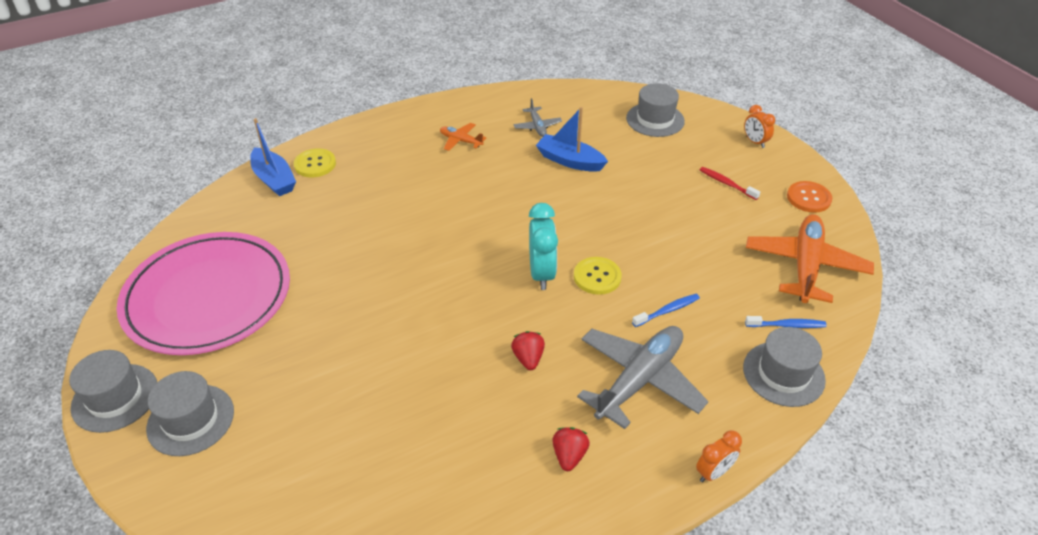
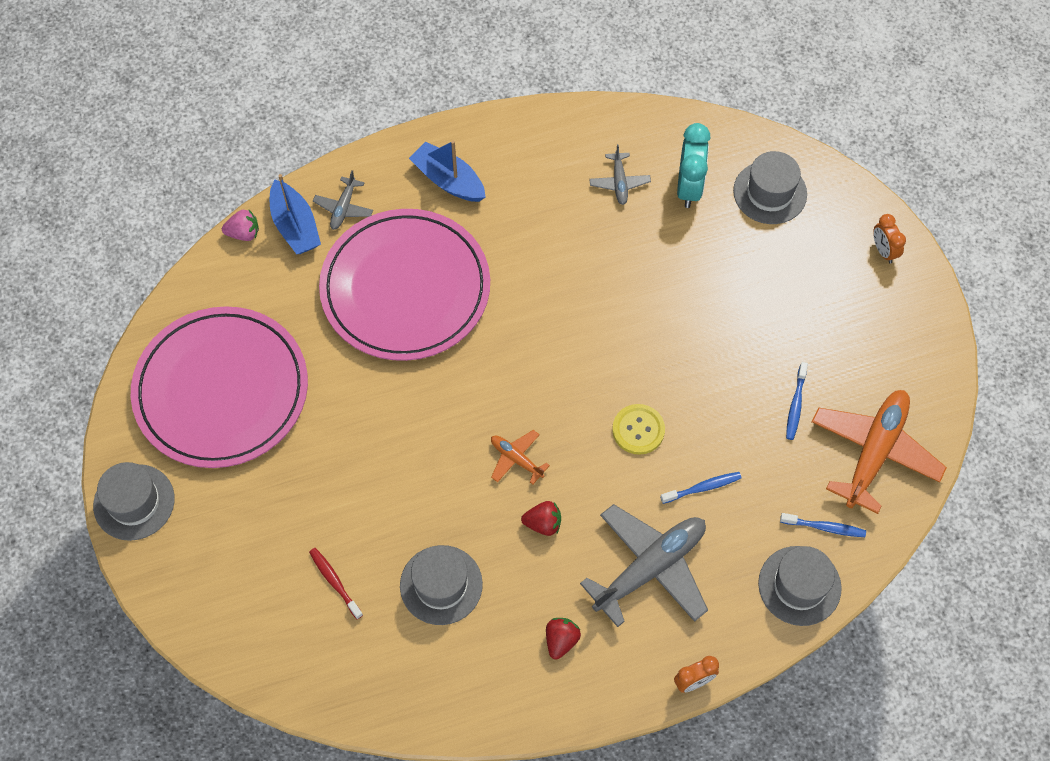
camera: 10 degrees right, 20 degrees up
grey hat [146,371,234,456] -> grey hat moved to [400,545,483,625]
yellow button [294,148,336,177] -> grey plane [313,170,373,230]
orange plane [440,123,486,151] -> orange plane moved to [491,430,550,485]
red strawberry [511,331,545,370] -> red strawberry turned 90 degrees clockwise [521,501,561,536]
turquoise clock [529,203,558,290] -> turquoise clock moved to [677,123,710,208]
blue boat [536,107,608,172] -> blue boat moved to [409,140,486,202]
red toothbrush [700,167,760,200] -> red toothbrush moved to [309,548,363,619]
orange button [787,181,832,213] -> none
none -> pink strawberry [222,210,259,241]
none -> pink plate [319,209,490,361]
none -> blue toothbrush [786,362,808,440]

